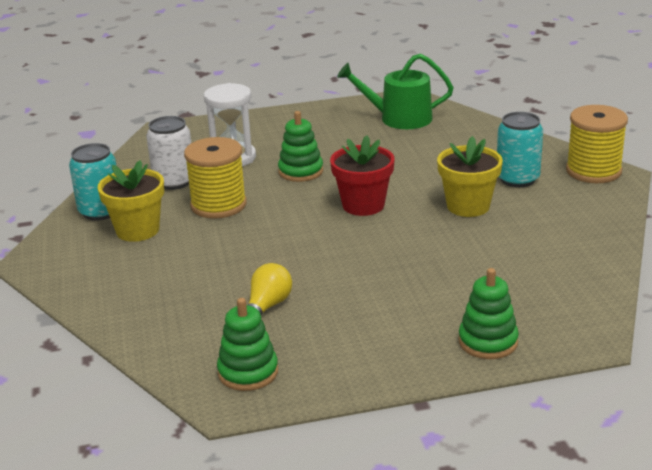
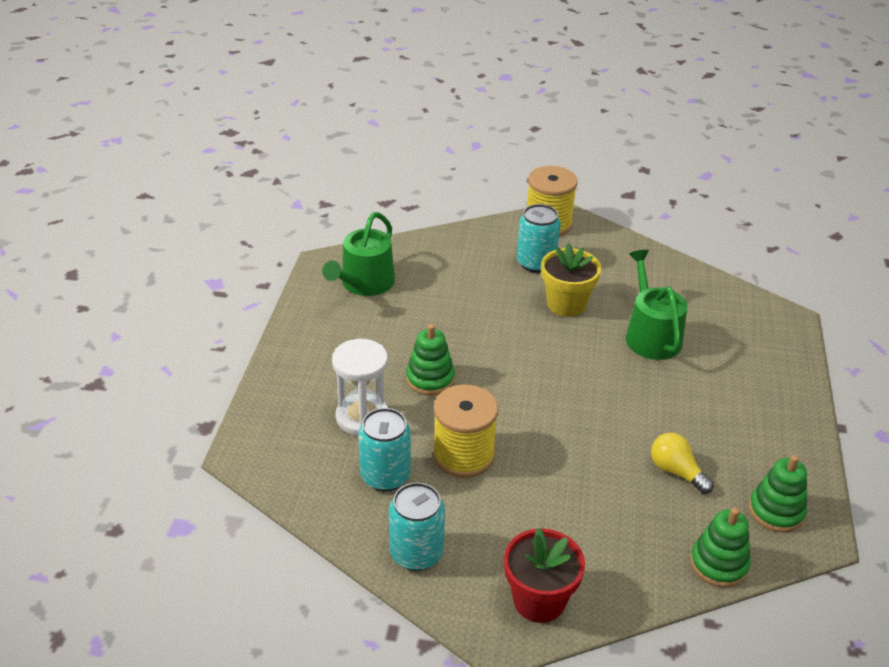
camera: 70 degrees left, 10 degrees up
yellow flower pot [98,160,164,242] -> none
white can [146,116,191,190] -> turquoise can [358,408,411,491]
red flower pot [330,135,395,216] -> red flower pot moved to [504,528,585,623]
green stacking toy [458,268,519,359] -> green stacking toy moved to [690,508,751,588]
none -> green watering can [626,250,687,360]

